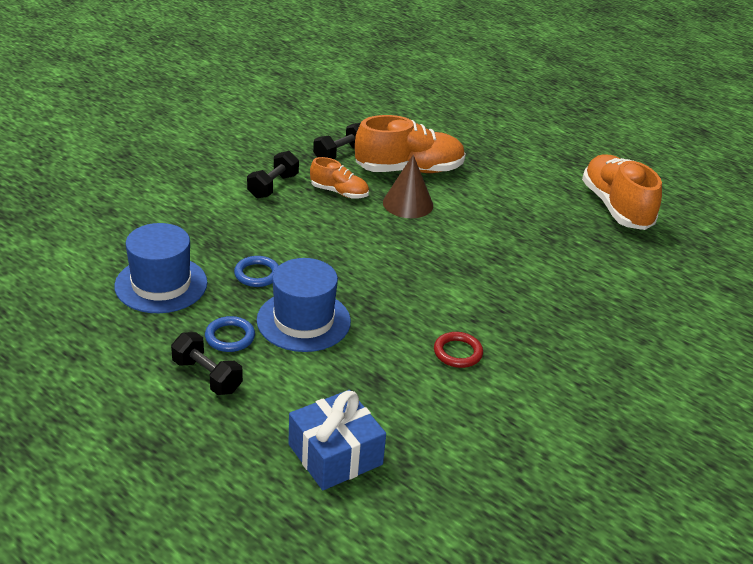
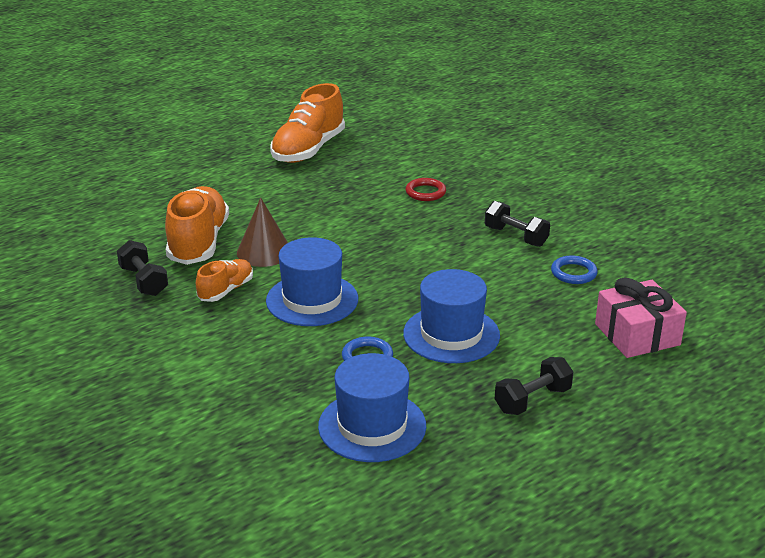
camera: 75 degrees left, 5 degrees down
blue ring [205,316,255,352] -> blue ring moved to [551,256,598,284]
black dumbbell [247,151,299,199] -> black dumbbell moved to [485,201,550,247]
blue gift [288,390,386,490] -> pink gift [595,277,687,358]
red ring [434,332,483,368] -> red ring moved to [405,178,446,201]
orange shoe [582,154,662,230] -> orange shoe turned 60 degrees counterclockwise [270,83,345,163]
none -> blue hat [266,237,358,326]

